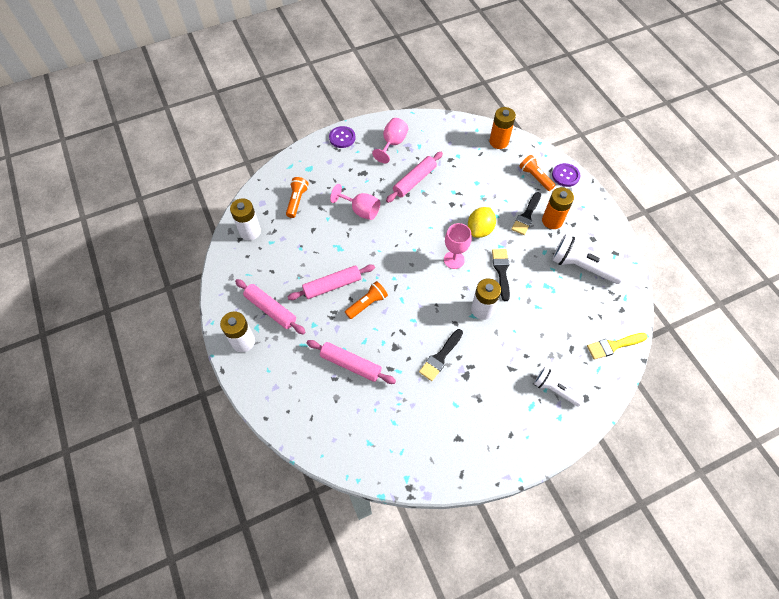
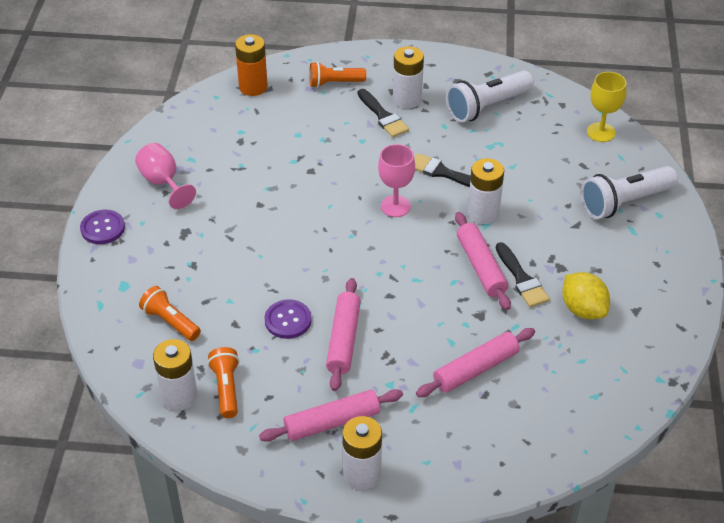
camera: 60 degrees left, 15 degrees down
pink goblet [330,184,380,220] -> none
orange flashlight [345,281,388,319] -> orange flashlight moved to [208,347,239,418]
pink rolling pin [386,152,443,203] -> pink rolling pin moved to [455,212,511,310]
yellow lemon [468,207,496,238] -> yellow lemon moved to [562,272,610,319]
white flashlight [534,367,584,407] -> white flashlight [581,166,678,219], size x1.59
orange battery [542,187,574,229] -> white battery [393,46,424,109]
purple button [552,163,580,187] -> purple button moved to [264,299,312,339]
yellow brush [587,333,648,360] -> yellow goblet [587,72,627,142]

